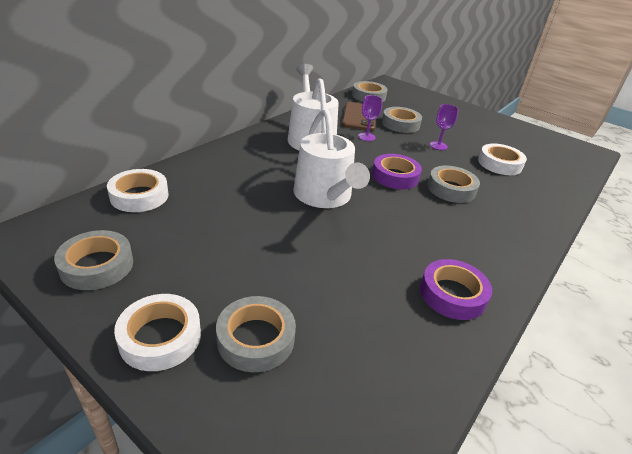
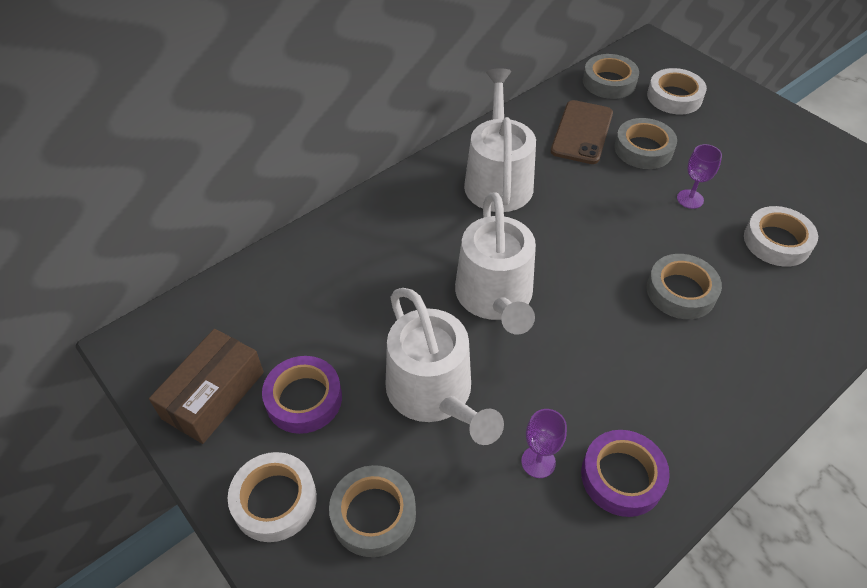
camera: 15 degrees right, 15 degrees up
grey tape [54,230,133,290] -> brown box [149,329,264,444]
white tape [107,169,168,212] -> white tape moved to [647,68,707,114]
purple goblet [358,95,382,141] -> purple goblet moved to [521,409,567,478]
purple tape [372,154,422,189] -> purple tape moved to [262,356,342,434]
none -> white watering can [386,288,504,445]

